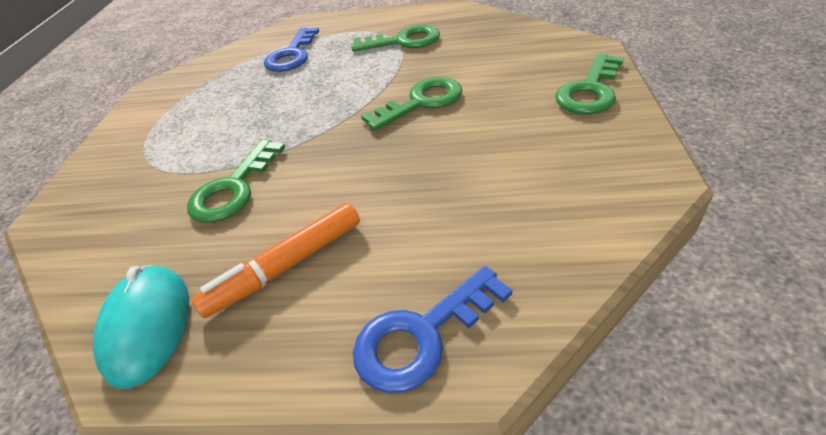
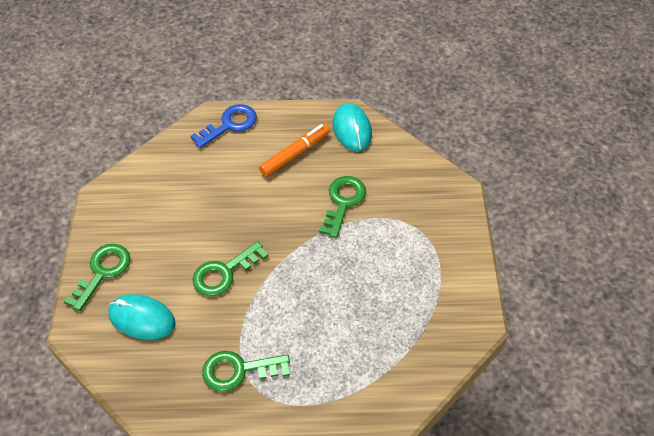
camera: 170 degrees right, 10 degrees up
blue key [264,28,319,72] -> none
none -> turquoise mouse [108,294,176,340]

